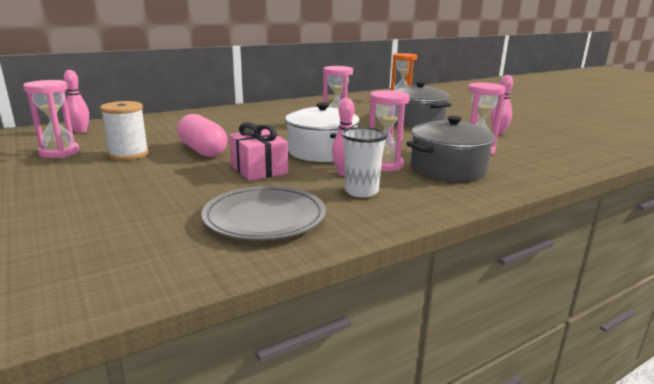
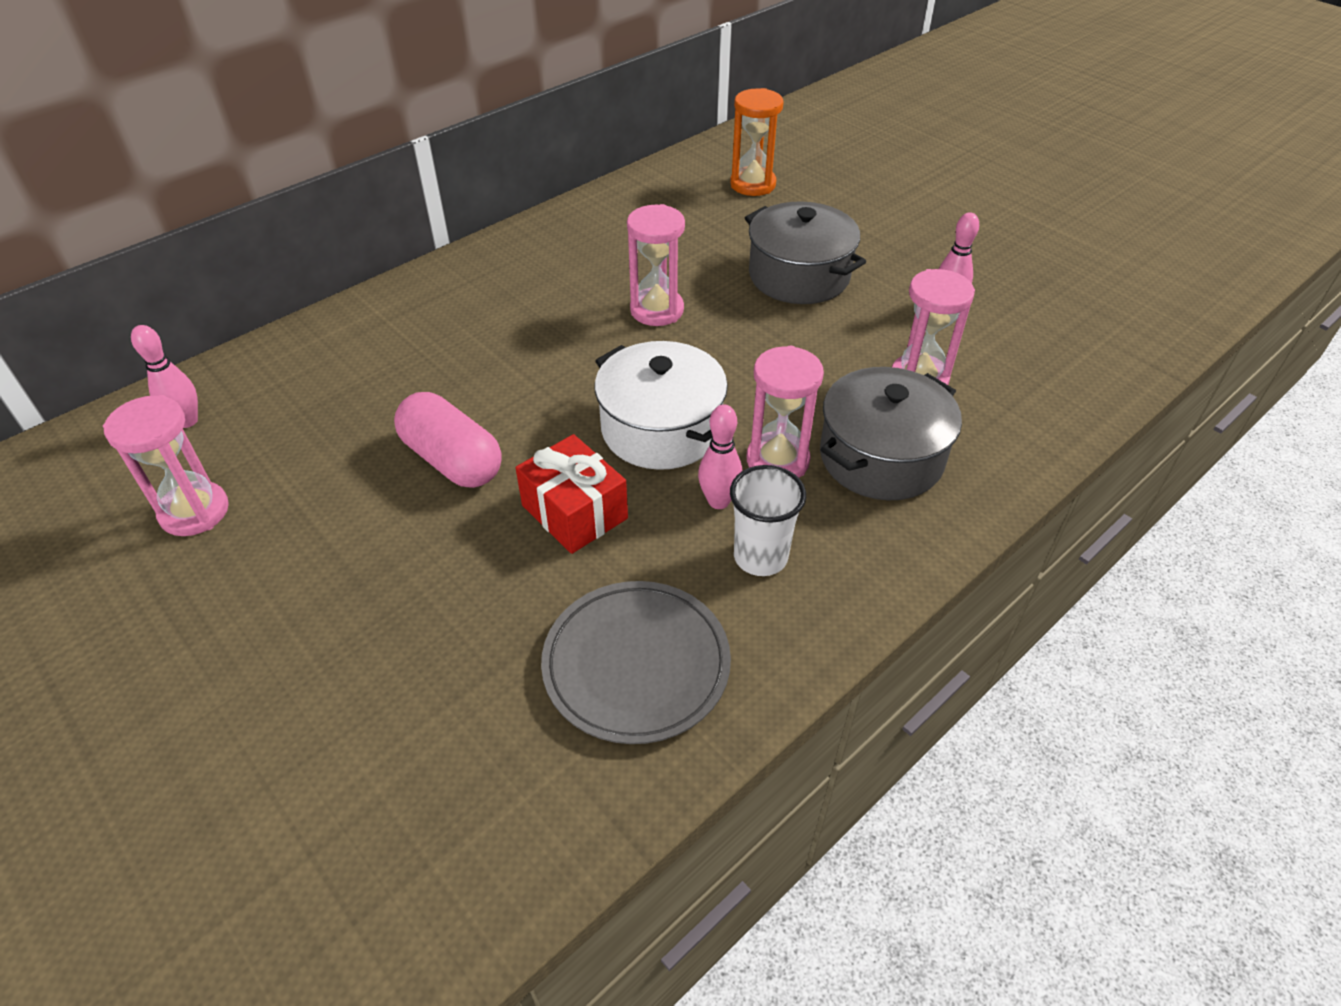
camera: 10 degrees left, 25 degrees up
white spool [100,101,149,160] -> none
pink gift [229,122,288,181] -> red gift [516,434,628,554]

